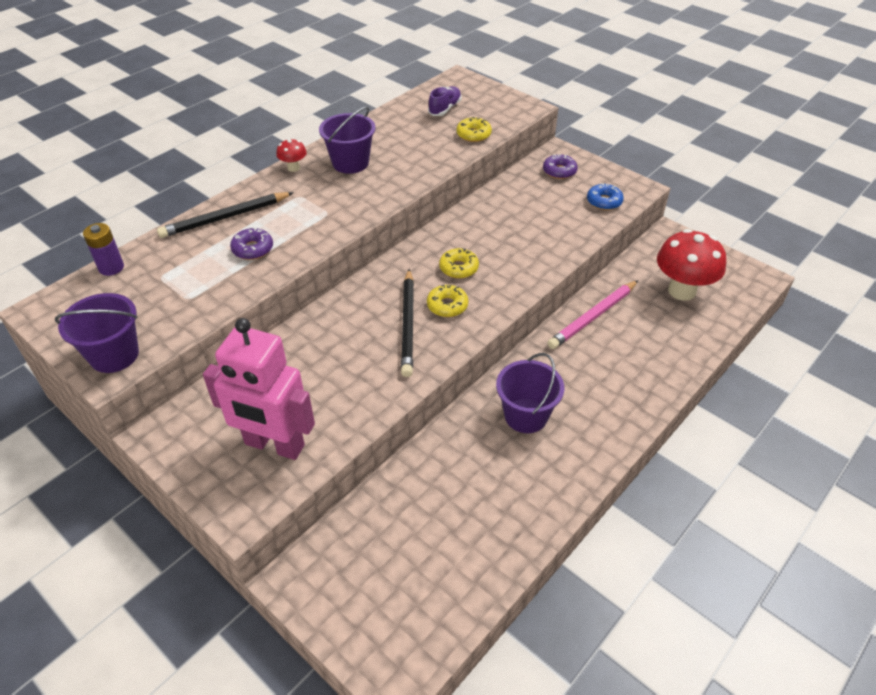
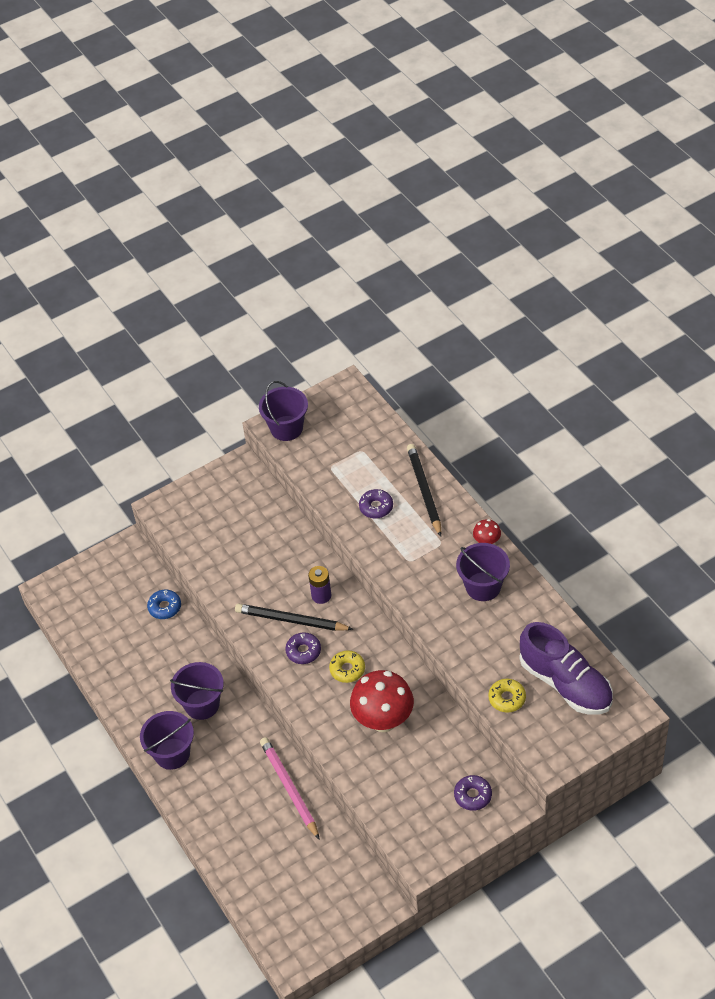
camera: 110 degrees right, 5 degrees up
purple battery [83,223,124,276] -> purple battery moved to [308,566,331,604]
pink robot [203,318,315,460] -> none
yellow donut [427,285,468,317] -> purple donut [285,632,321,664]
purple shoe [428,86,462,116] -> purple shoe [520,622,613,715], size x2.00
blue donut [587,183,624,210] -> blue donut moved to [147,589,181,619]
red mushroom [657,229,726,301] -> red mushroom moved to [350,670,414,732]
none -> purple bucket [140,711,194,770]

